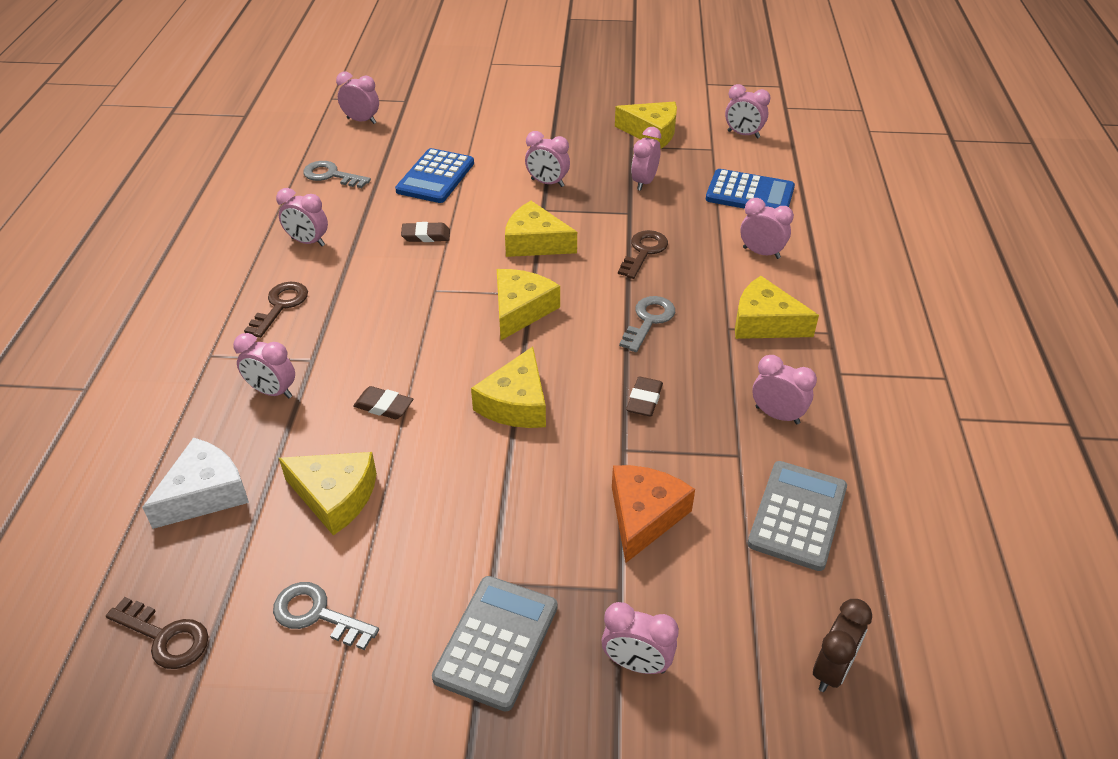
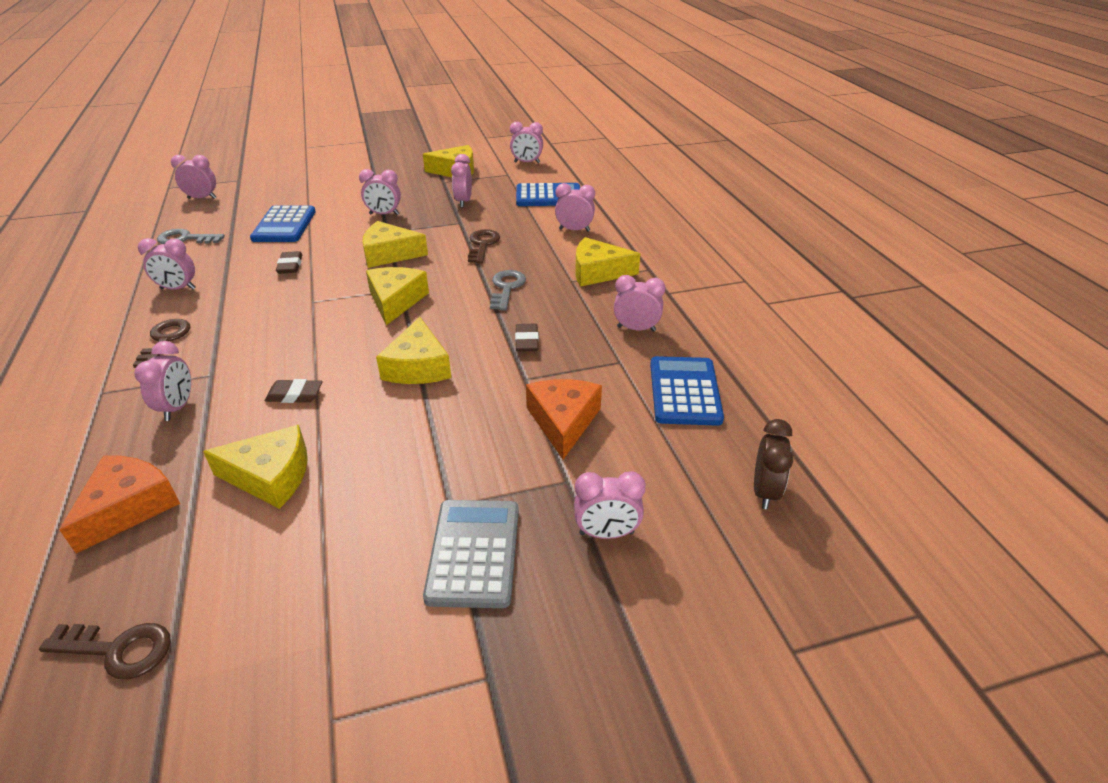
camera: 20 degrees left, 5 degrees down
white cheese [142,437,249,529] -> orange cheese [59,455,180,553]
pink clock [233,333,295,398] -> pink clock turned 90 degrees counterclockwise [135,341,191,421]
grey key [273,582,379,650] -> none
brown eraser [401,222,450,242] -> brown eraser turned 75 degrees counterclockwise [276,251,302,274]
grey calculator [748,461,847,571] -> blue calculator [650,356,724,426]

